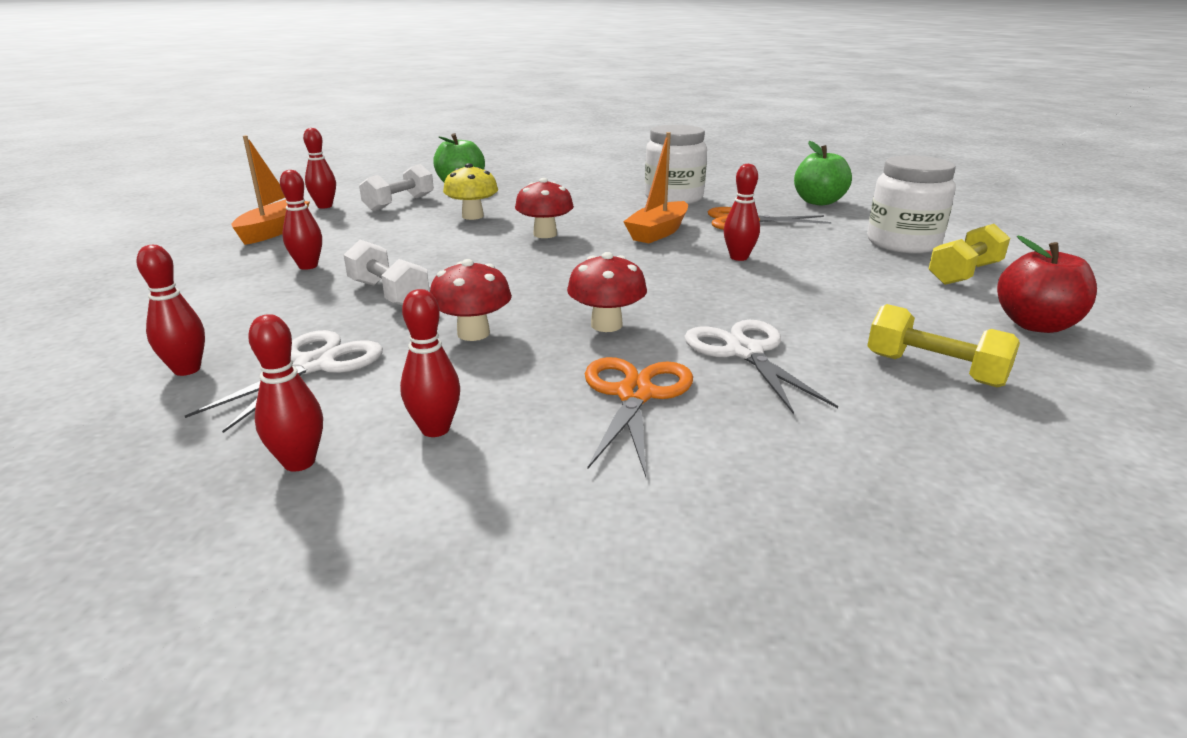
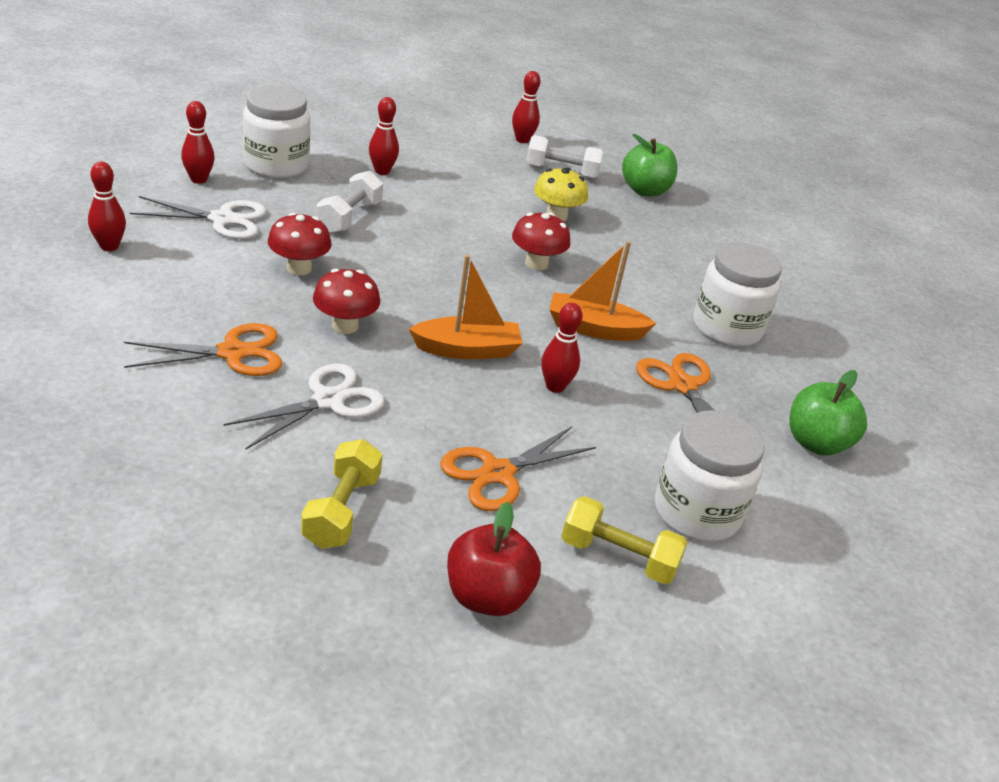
camera: 60 degrees right, 10 degrees up
orange boat [232,135,310,245] -> orange boat moved to [409,255,523,359]
red bowling pin [400,289,460,437] -> none
none -> white jar [242,85,310,179]
none -> orange scissors [440,426,596,511]

